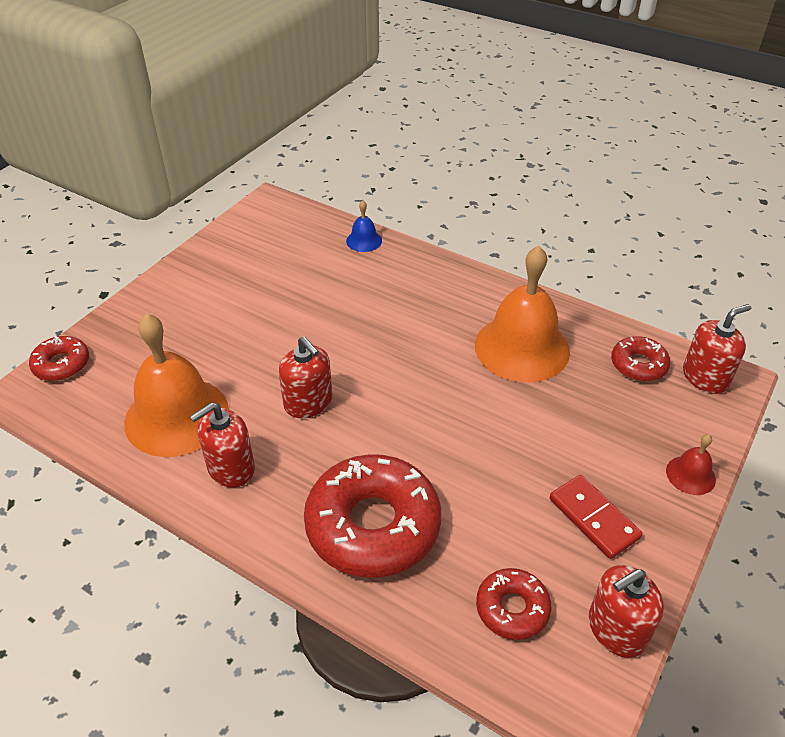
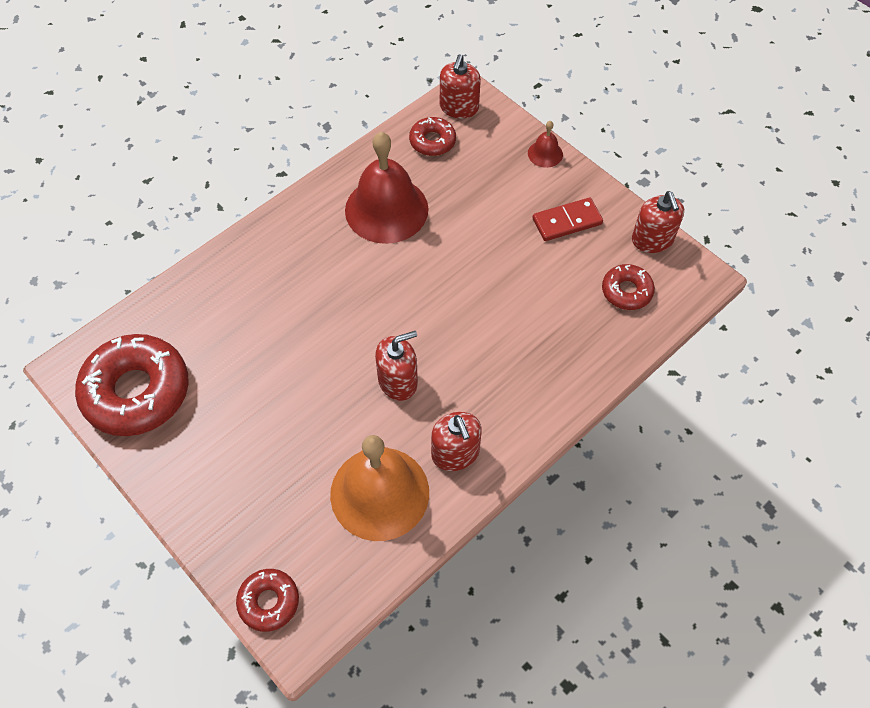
camera: 75 degrees left, 15 degrees up
red donut [304,454,441,578] -> red donut moved to [75,334,188,436]
blue bell [346,200,382,252] -> none
orange bell [475,246,570,382] -> red bell [345,132,428,244]
red soap dispenser [683,304,751,394] -> red soap dispenser turned 150 degrees counterclockwise [440,54,481,118]

